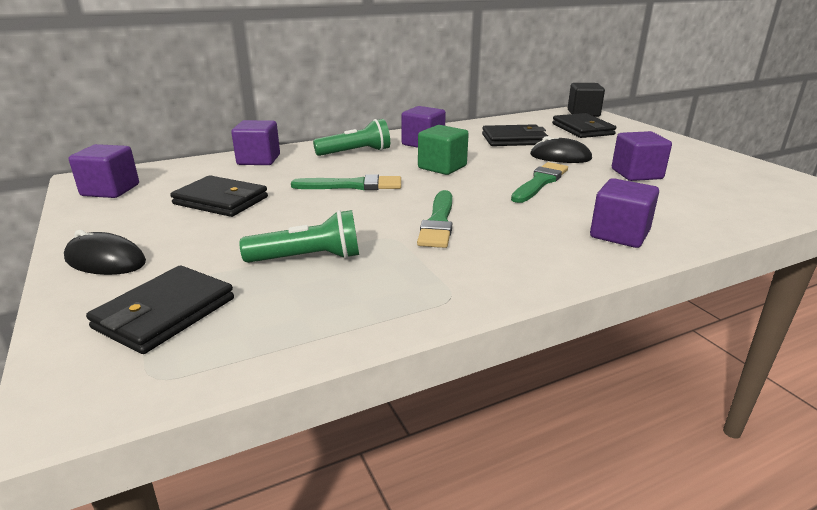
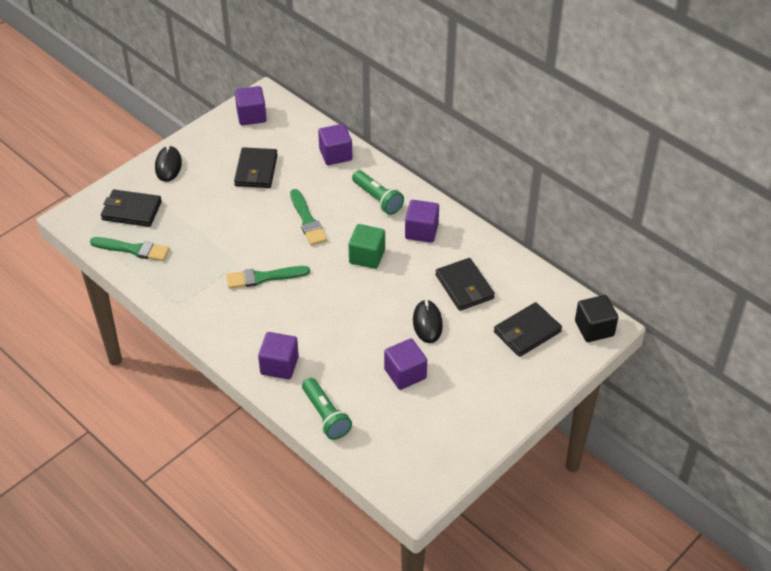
camera: 70 degrees right, 20 degrees up
green flashlight [239,210,359,263] -> green flashlight moved to [302,378,352,440]
green brush [511,162,568,203] -> green brush moved to [90,237,170,261]

